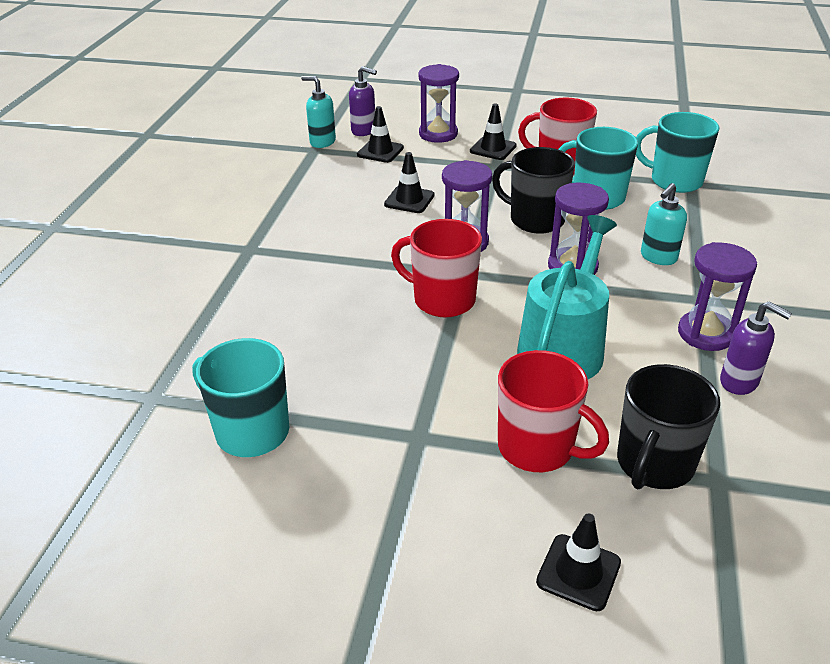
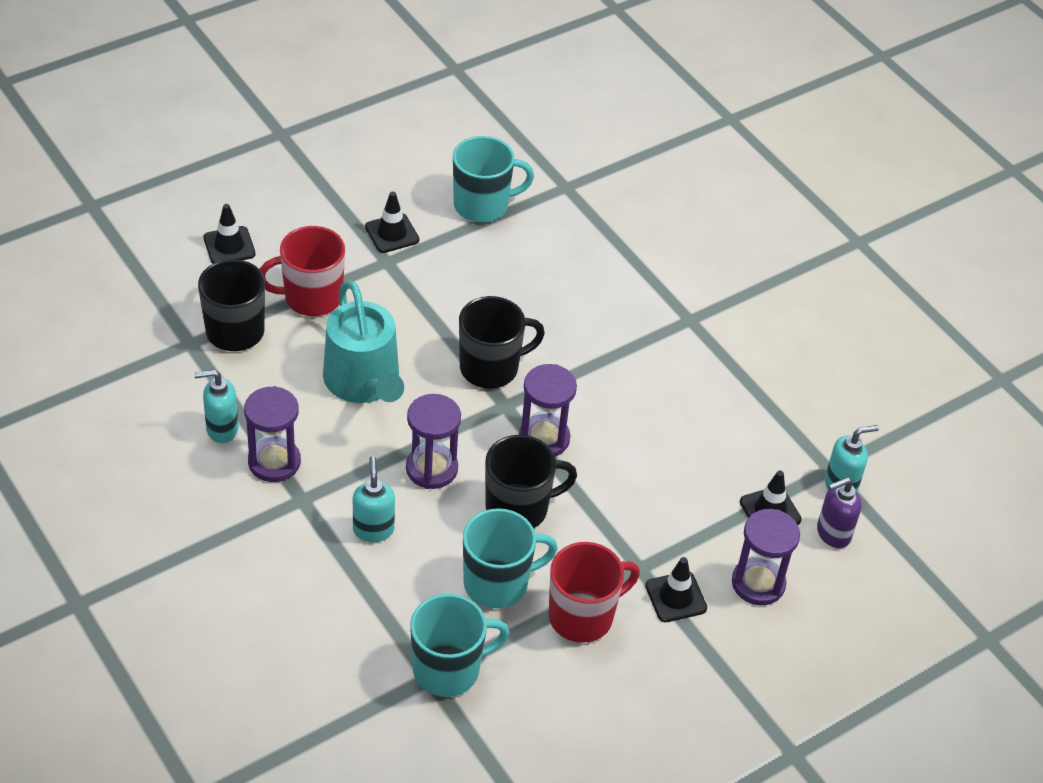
camera: 130 degrees right, 10 degrees up
black traffic cone [384,152,435,213] -> black traffic cone moved to [365,192,419,253]
red mug [391,219,482,317] -> black mug [459,296,545,388]
purple soap dispenser [720,301,792,395] -> turquoise soap dispenser [194,370,239,443]

